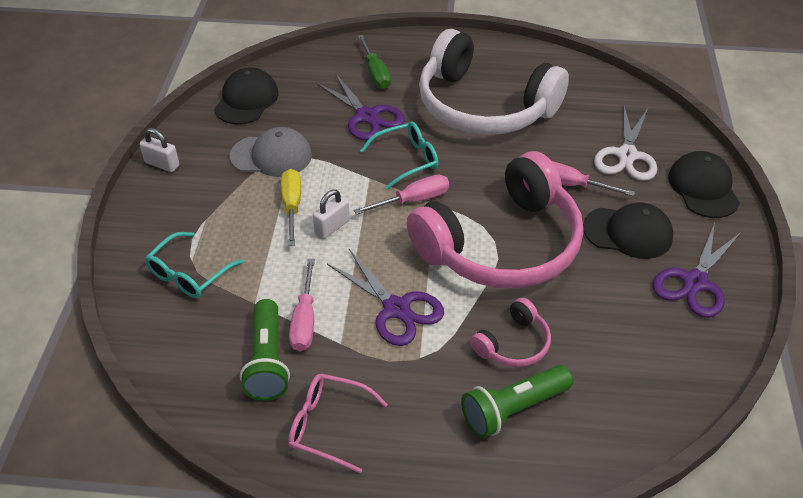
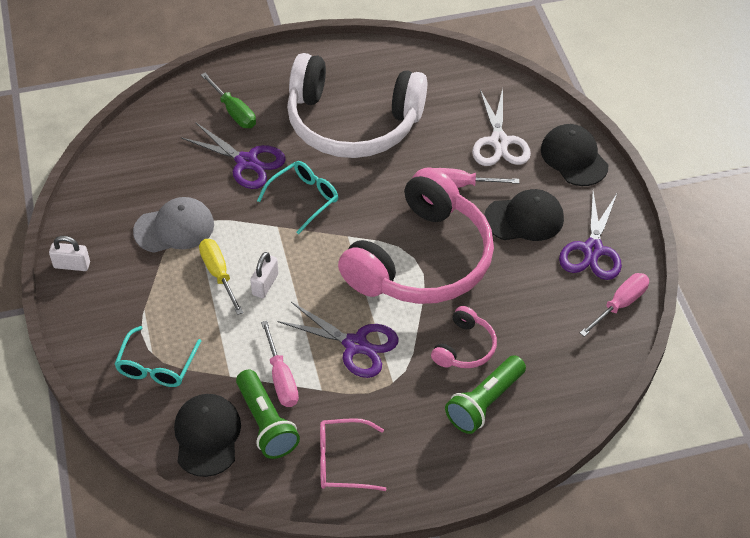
camera: 20 degrees left, 5 degrees up
black cap [214,67,279,124] -> black cap moved to [174,394,241,477]
pink screwdriver [354,175,449,215] -> pink screwdriver moved to [580,273,649,337]

